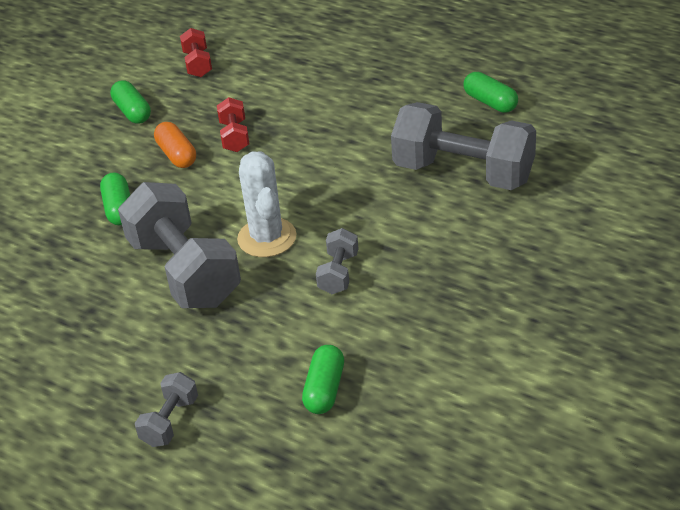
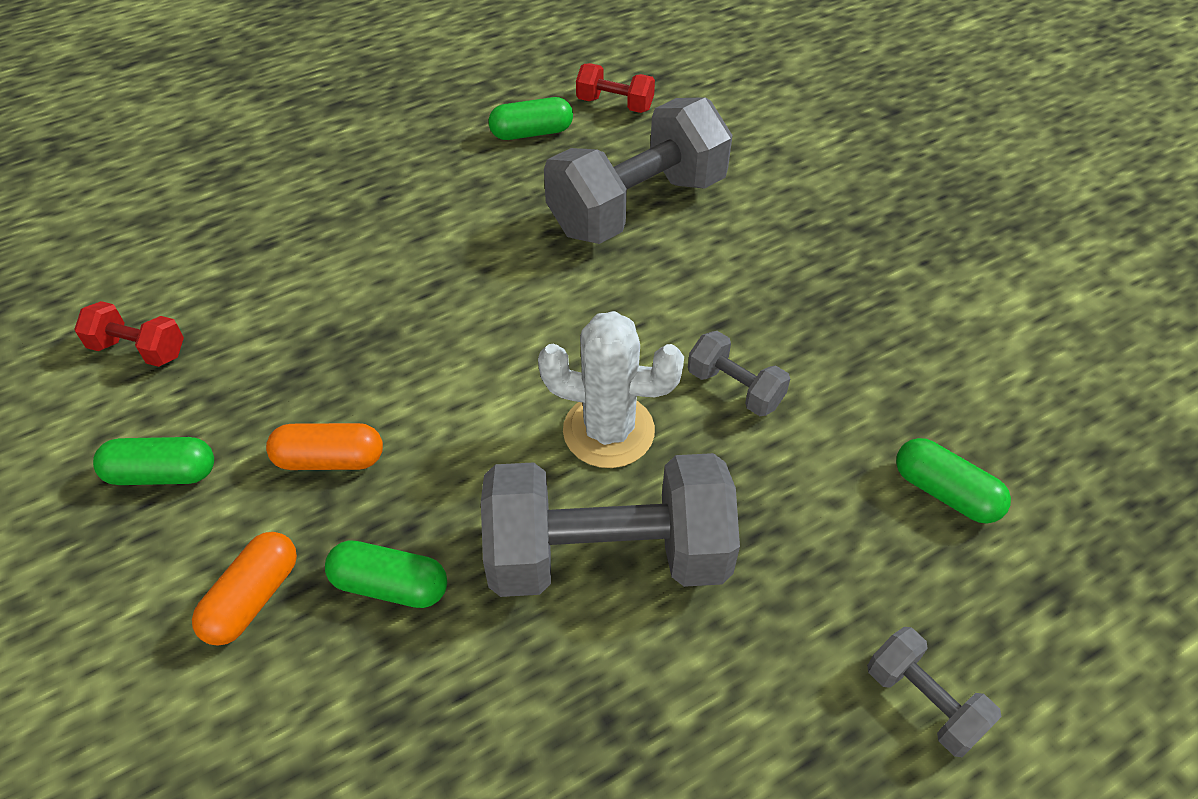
camera: 65 degrees left, 10 degrees up
red dumbbell [217,97,249,152] -> red dumbbell moved to [576,63,655,113]
none -> orange capsule [192,532,297,646]

